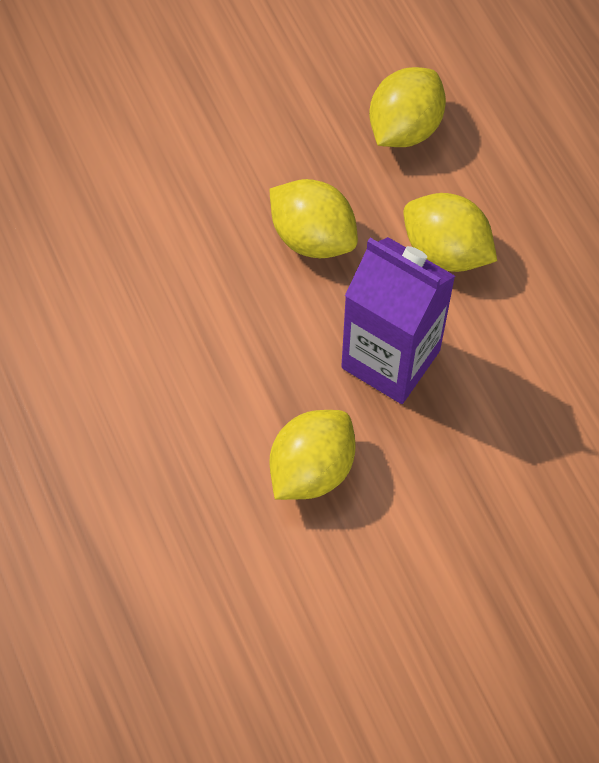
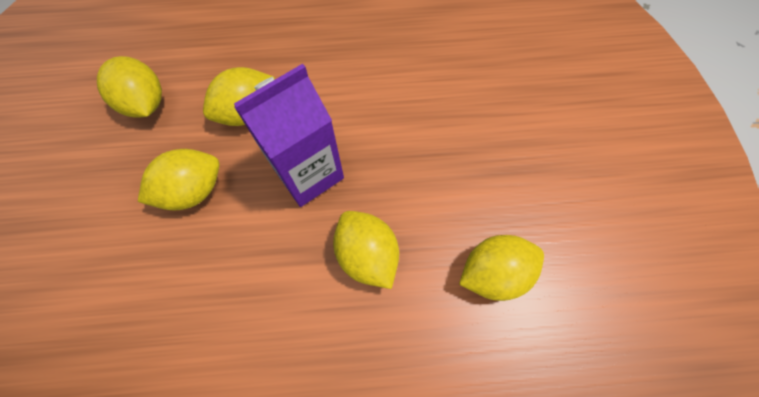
camera: 70 degrees left, 5 degrees up
none -> yellow lemon [459,235,544,301]

